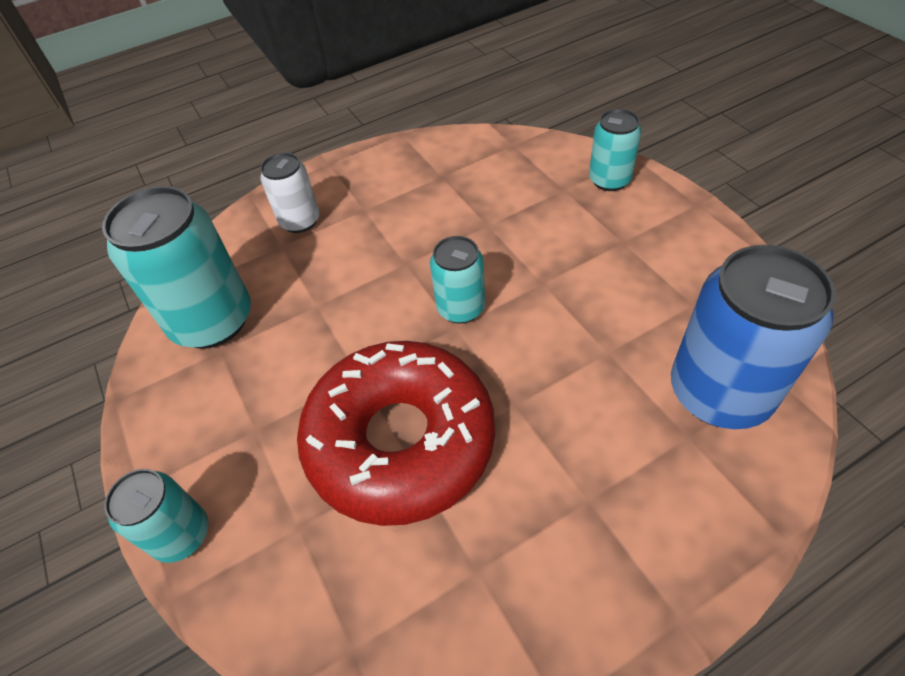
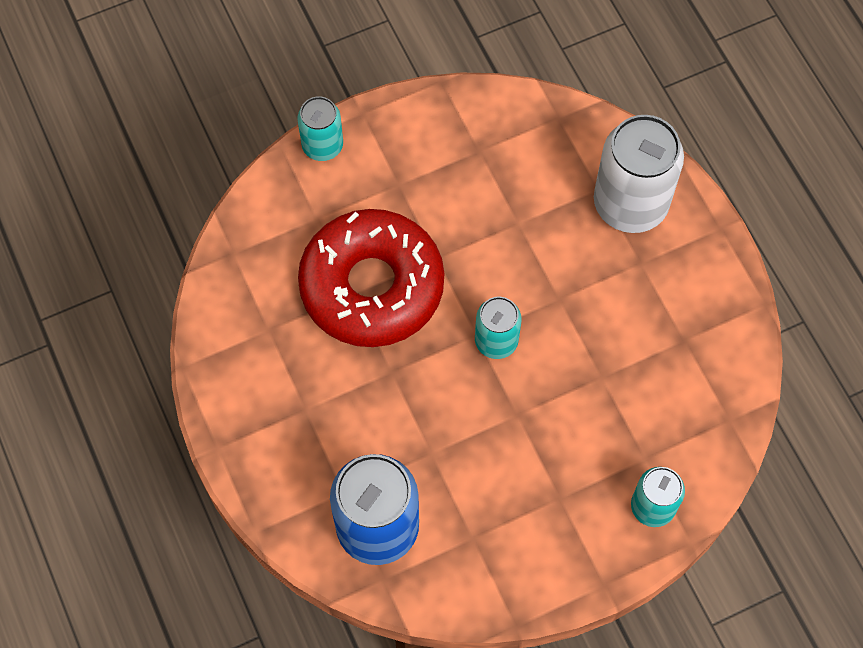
camera: 90 degrees right, 15 degrees up
turquoise can [102,186,251,349] -> none
white can [260,153,320,233] -> white can [594,115,684,233], size x1.80

